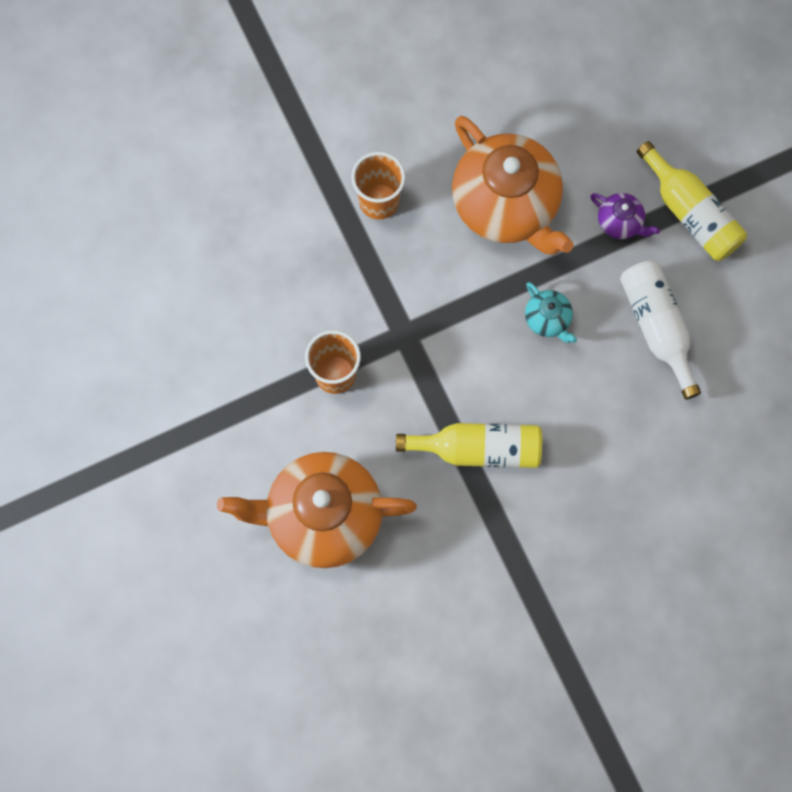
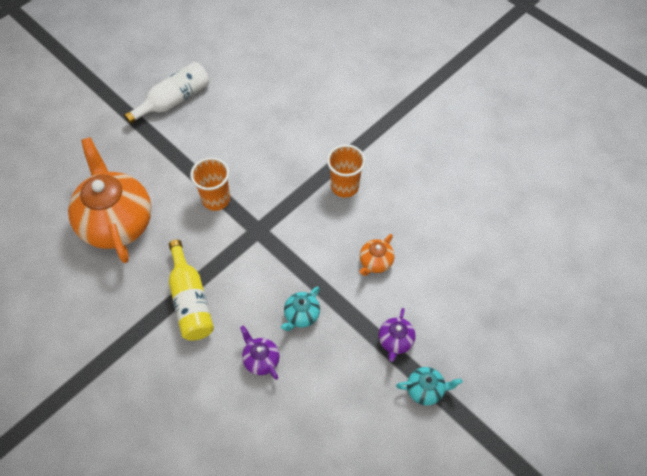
camera: 70 degrees right, 15 degrees down
orange teapot [452,116,574,254] -> orange teapot [359,234,394,276], size x0.43
white bottle [620,260,701,400] -> white bottle moved to [124,62,209,124]
yellow bottle [637,141,747,261] -> turquoise teapot [396,367,462,406]
none -> purple teapot [240,326,280,380]

